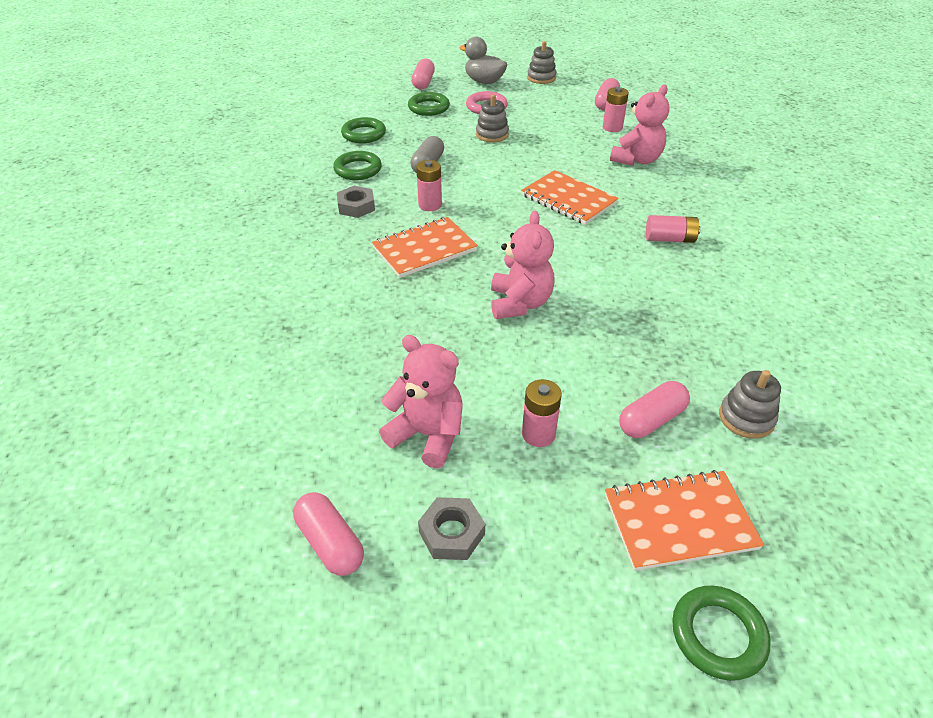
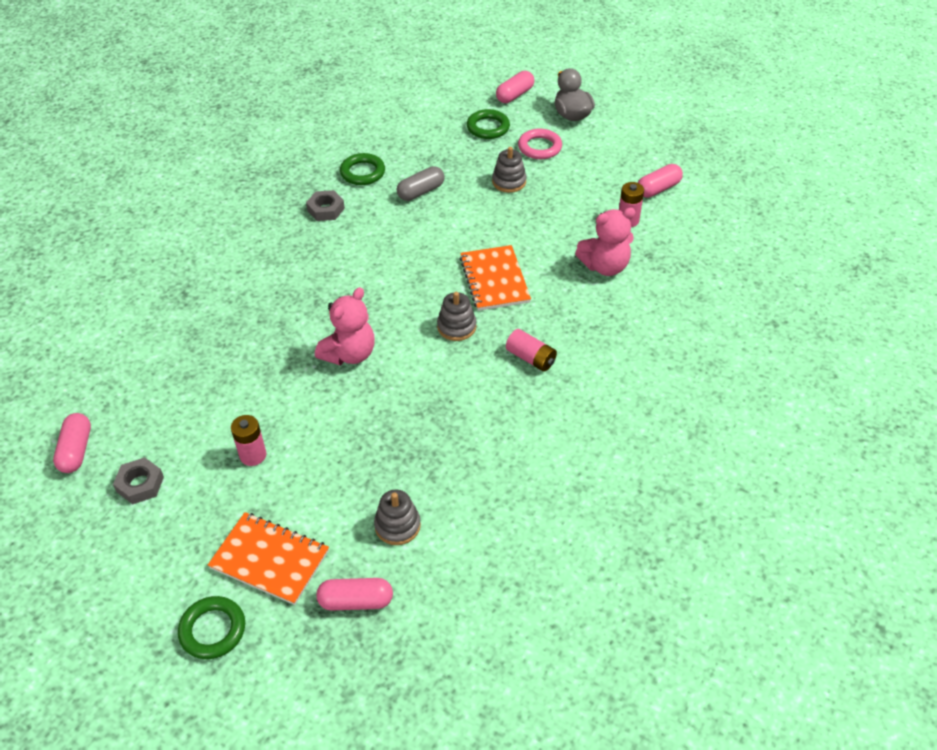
camera: 35 degrees right, 5 degrees up
green ring [341,117,386,143] -> none
orange notebook [372,217,478,278] -> none
pink teddy bear [379,335,463,468] -> none
pink battery [416,160,442,211] -> none
grey stacking toy [527,41,557,84] -> grey stacking toy moved to [437,292,476,341]
pink capsule [619,381,690,438] -> pink capsule moved to [316,578,393,610]

